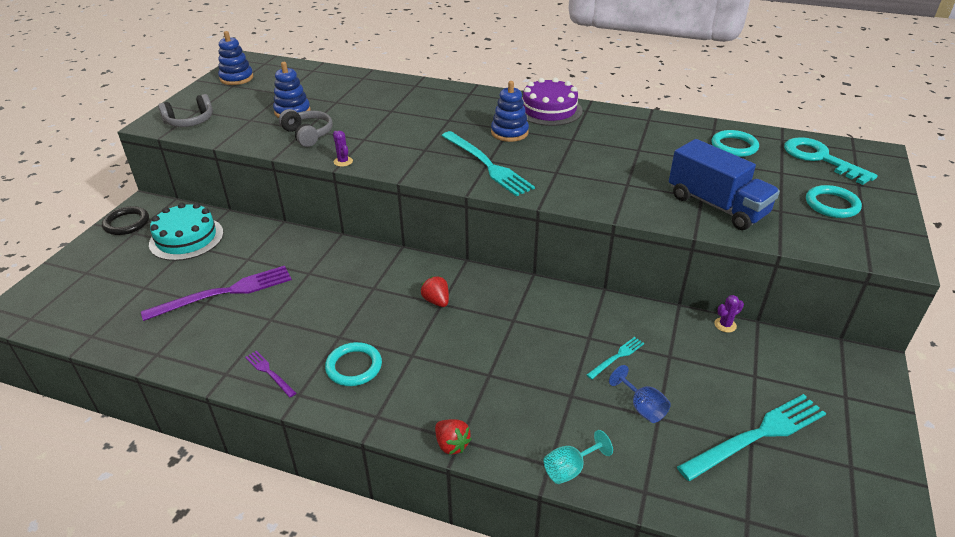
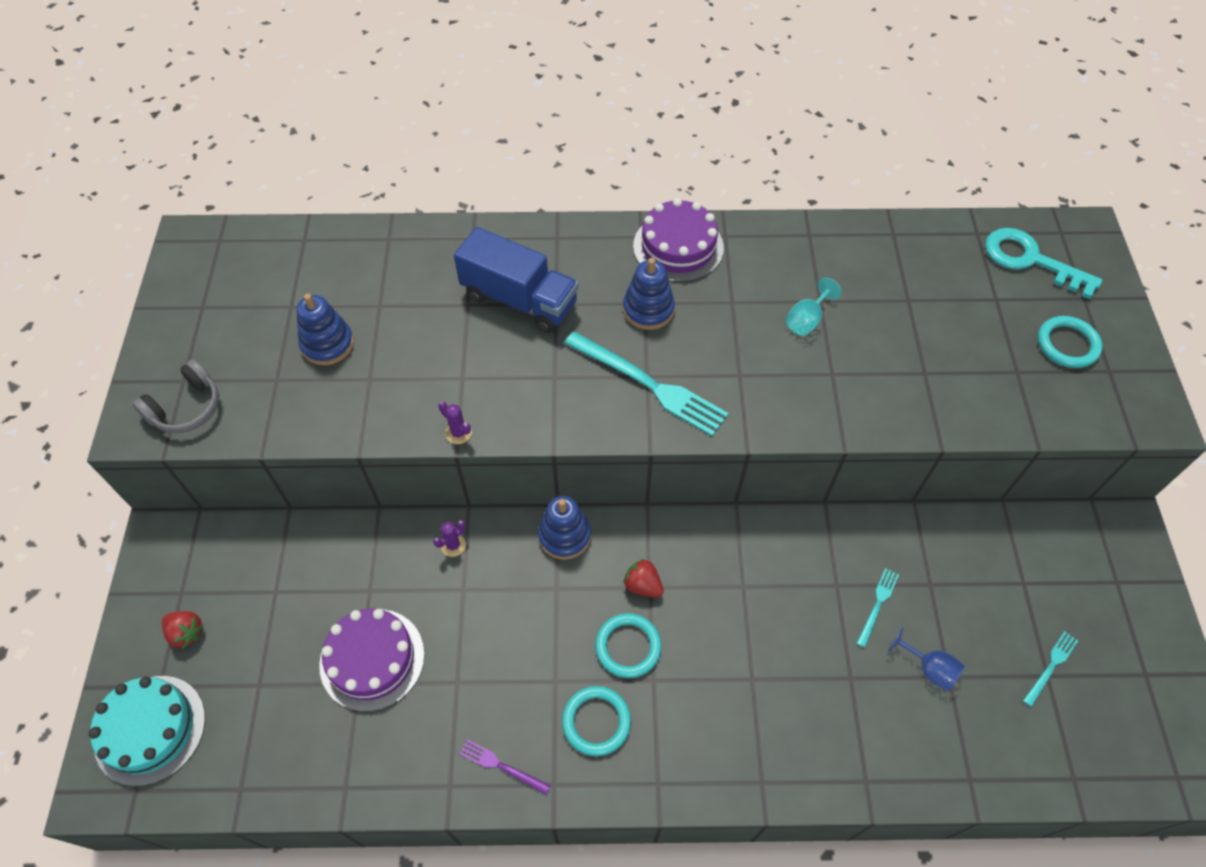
camera: 20 degrees left, 20 degrees up
black ring [102,206,149,235] -> none
purple fork [141,266,292,321] -> purple cake [319,609,425,712]
turquoise cake [149,203,223,261] -> turquoise cake moved to [89,676,205,786]
blue stacking toy [218,31,253,85] -> blue stacking toy moved to [538,496,591,560]
grey headphones [279,109,333,147] -> none
red strawberry [435,419,472,455] -> red strawberry moved to [162,611,203,649]
turquoise goblet [544,430,613,484] -> turquoise goblet moved to [786,278,842,336]
blue truck [669,139,780,230] -> blue truck moved to [454,227,578,333]
turquoise fork [677,394,826,481] -> turquoise fork [1023,631,1078,707], size x0.48
turquoise ring [711,130,759,157] -> turquoise ring moved to [595,613,662,678]
purple cactus [714,295,744,333] -> purple cactus moved to [433,520,466,557]

